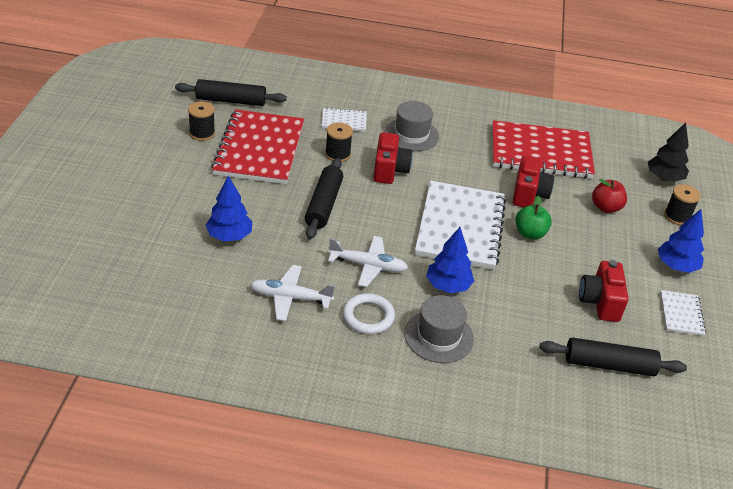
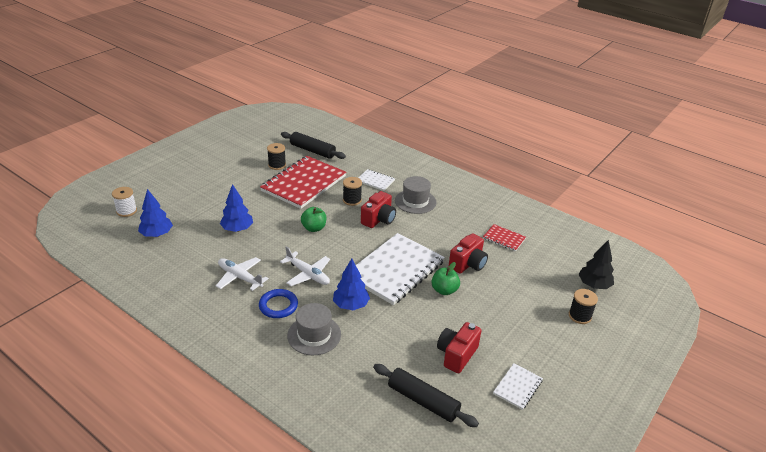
camera: 30 degrees right, 5 degrees down
black rolling pin [305,158,343,239] -> green apple [301,207,326,232]
white ring [343,293,395,334] -> blue ring [259,289,298,318]
red notebook [492,120,595,179] -> red notebook [483,224,526,252], size x0.45
red apple [592,179,627,213] -> none
blue tree [658,209,704,273] -> blue tree moved to [138,189,173,237]
none -> white spool [112,187,137,217]

